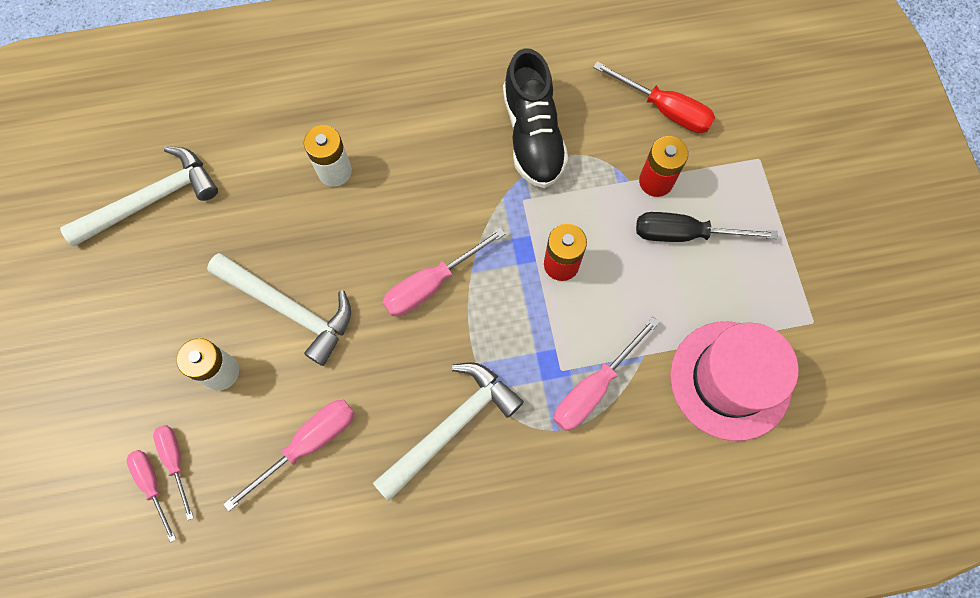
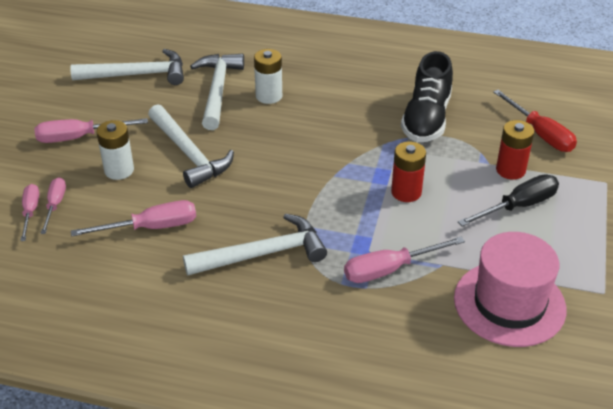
camera: 25 degrees right, 30 degrees down
pink screwdriver [382,228,505,317] -> pink screwdriver moved to [34,118,148,143]
black screwdriver [636,212,778,242] -> black screwdriver turned 120 degrees clockwise [458,174,559,227]
none -> white hammer [190,54,244,130]

